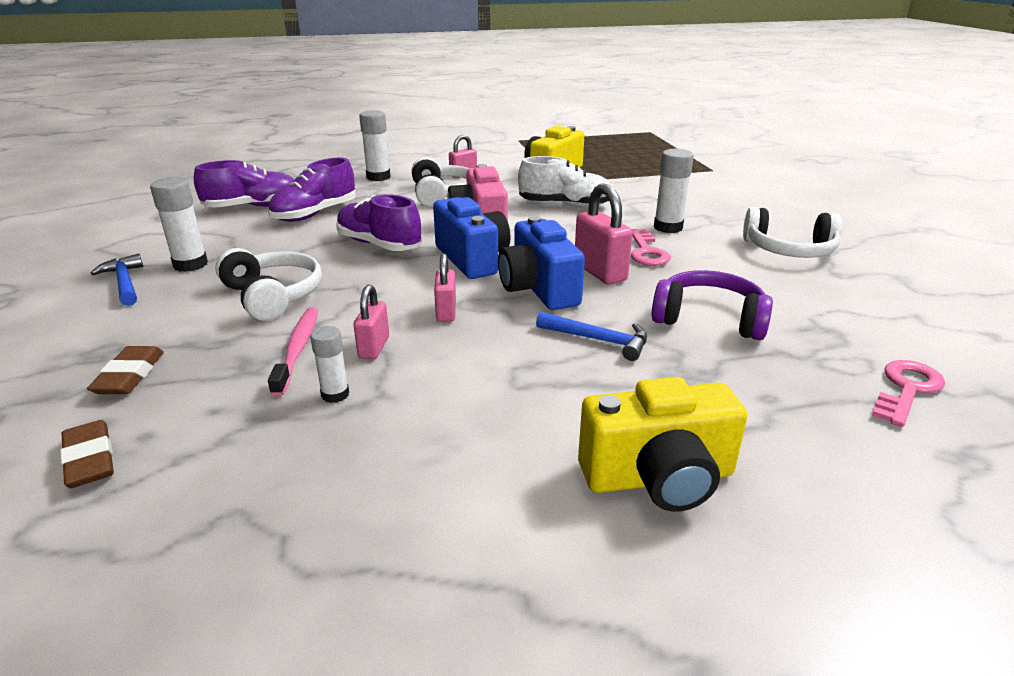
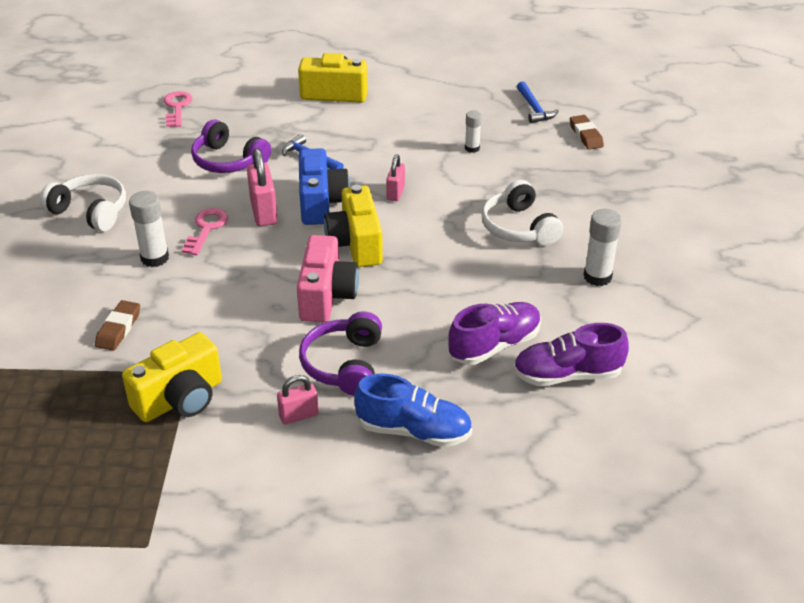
camera: 165 degrees left, 10 degrees up
brown eraser [87,346,164,394] -> brown eraser moved to [95,300,140,351]
blue hammer [91,254,143,306] -> blue hammer moved to [517,81,559,123]
pink toothbrush [268,307,318,397] -> none
purple shoe [336,194,422,251] -> none
pink padlock [354,285,389,359] -> none
white glue stick [359,110,391,181] -> blue shoe [354,373,472,447]
white headphones [411,157,470,207] -> purple headphones [299,311,382,396]
blue camera [433,197,511,279] -> yellow camera [324,185,383,267]
white shoe [518,156,613,207] -> none
pink key [872,360,945,427] -> pink key turned 120 degrees clockwise [163,91,192,127]

